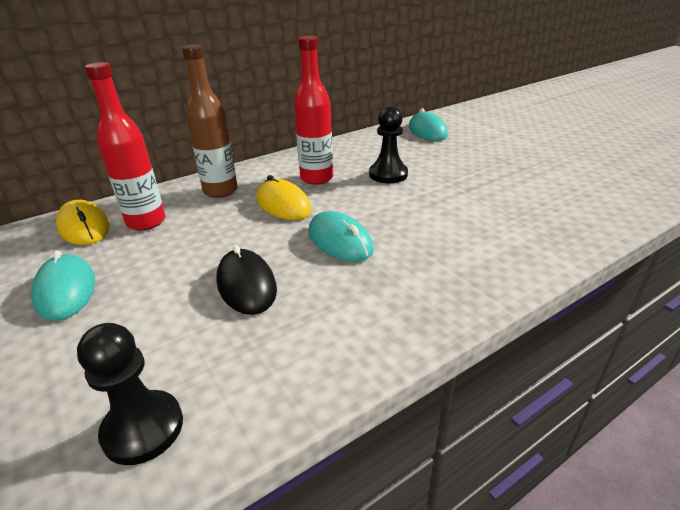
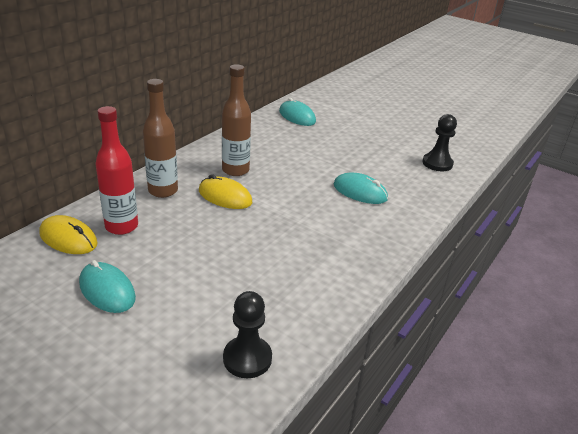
camera: 25 degrees left, 0 degrees up
black mouse [216,245,277,315] -> none
red bottle [294,36,333,185] -> brown bottle [222,64,251,176]
turquoise mouse [308,211,374,262] -> turquoise mouse moved to [333,173,388,204]
black pawn [369,106,408,183] -> black pawn moved to [423,114,457,171]

